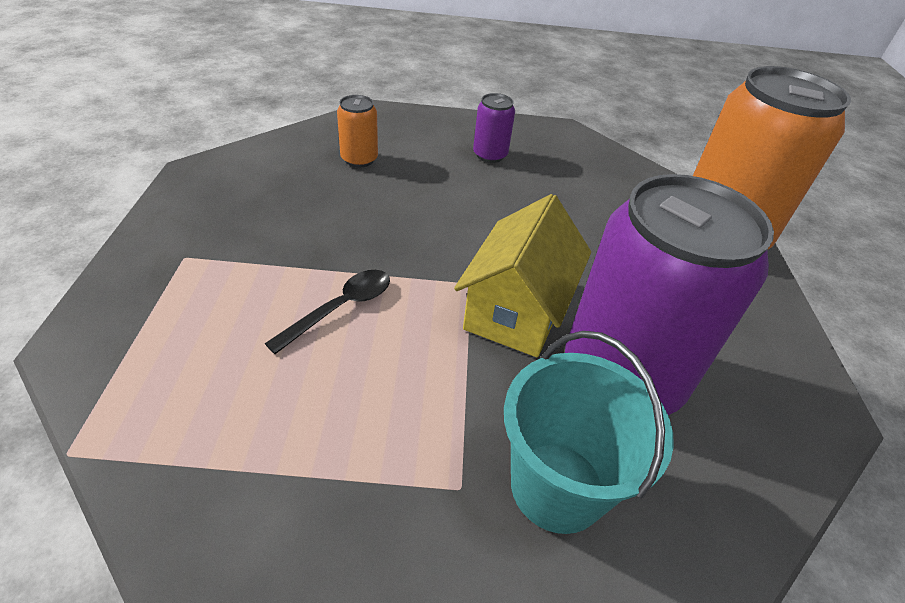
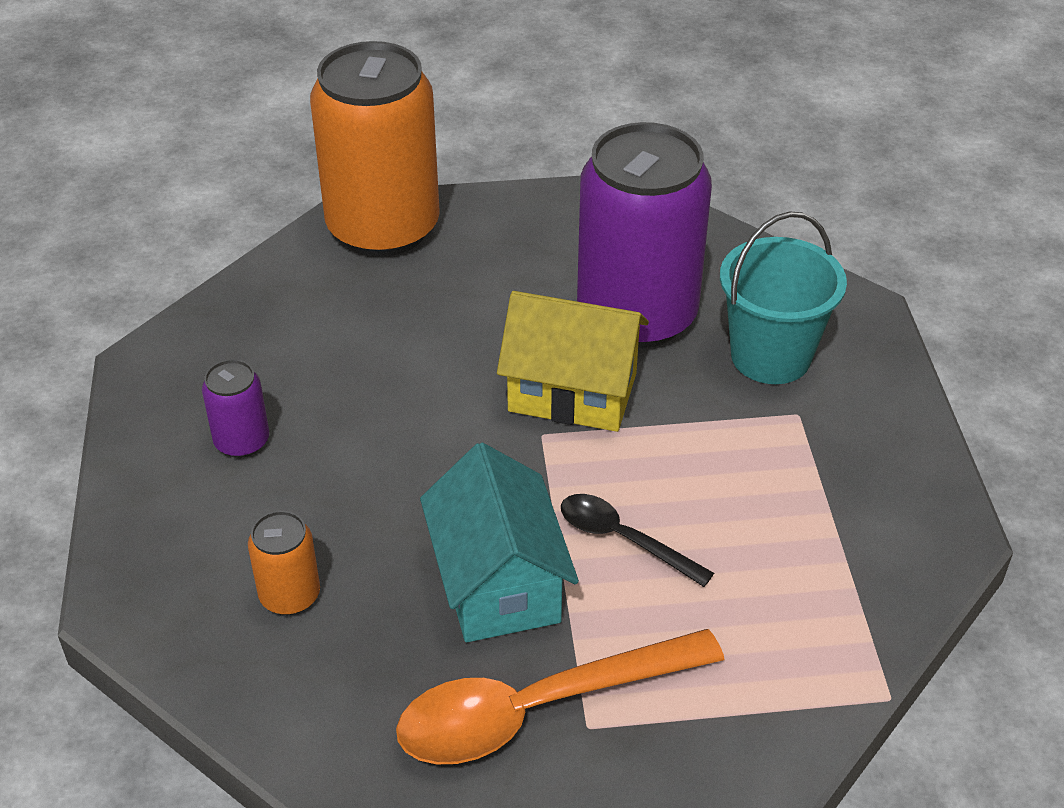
camera: 95 degrees left, 0 degrees up
none -> orange spoon [396,629,725,764]
none -> turquoise house [420,443,579,642]

